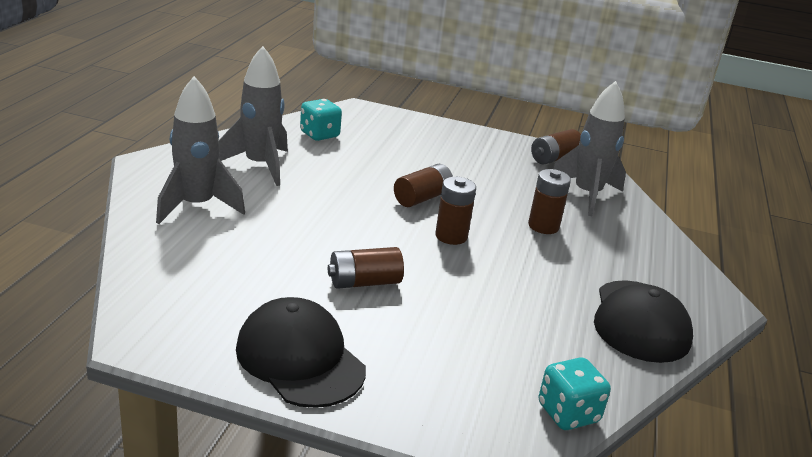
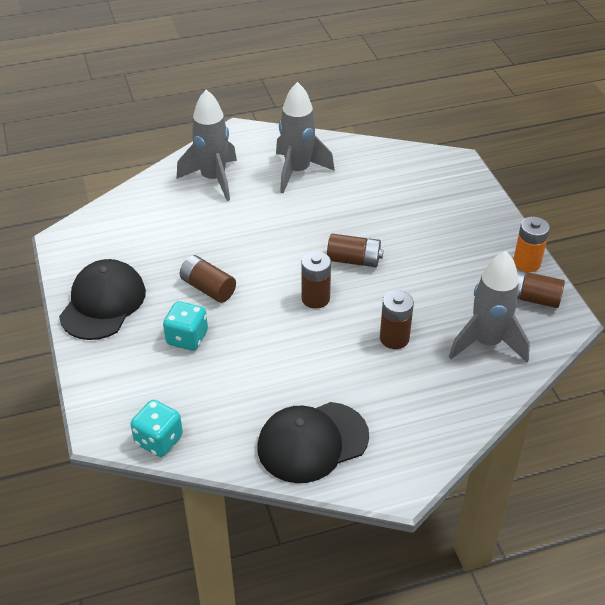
camera: 60 degrees right, 15 degrees up
turquoise dice [300,99,342,141] -> turquoise dice moved to [163,301,208,351]
none -> orange battery [513,217,550,272]

